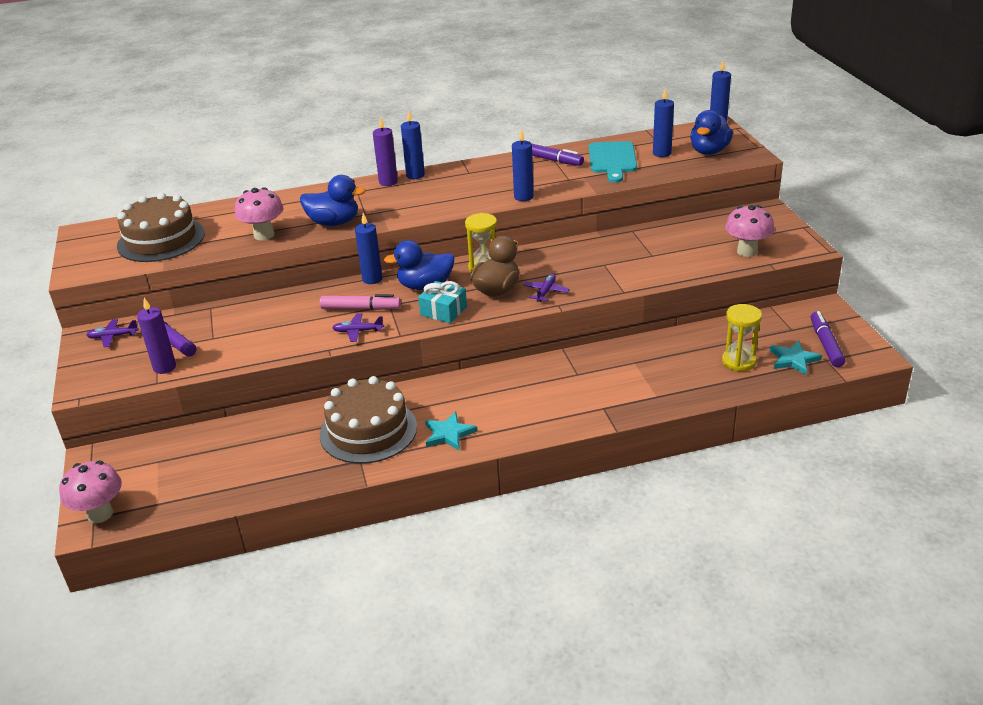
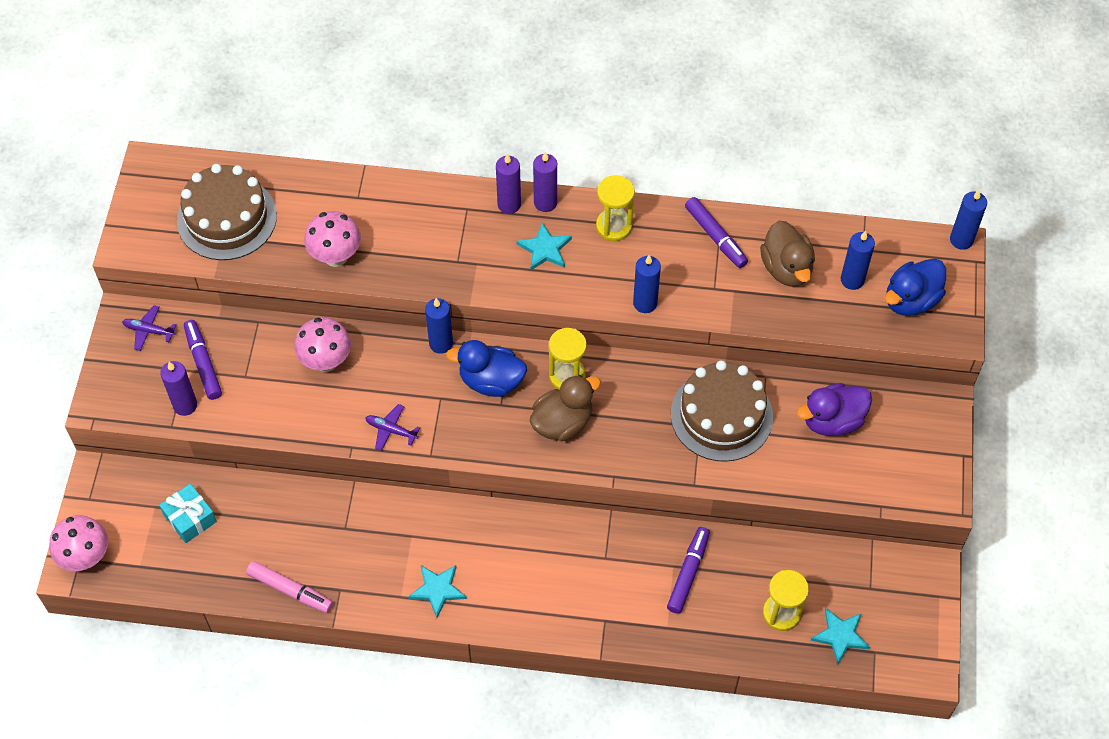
camera: 20 degrees right, 25 degrees up
blue duck [300,175,366,226] -> none
pink marker [320,294,401,310] -> pink marker moved to [246,561,333,613]
brown cake [320,376,417,464] -> brown cake moved to [671,360,773,462]
blue candle [401,110,425,179] -> purple candle [533,152,557,212]
turquoise gift [418,281,467,323] -> turquoise gift moved to [159,484,217,543]
purple plane [523,274,570,302] -> none
turquoise cutting board [589,141,637,183] -> brown duck [760,220,815,287]
pink mushroom [725,205,775,257] -> pink mushroom moved to [294,317,351,372]
purple marker [811,311,845,367] -> purple marker moved to [667,527,710,614]
none -> turquoise star [516,222,572,271]
none -> yellow hourglass [596,175,635,241]
none -> purple duck [797,383,872,436]

